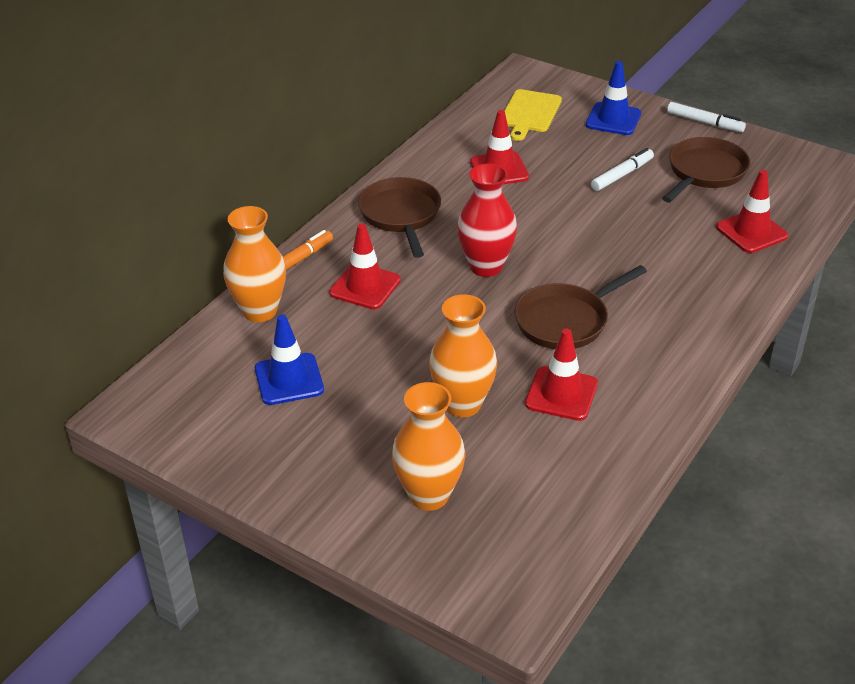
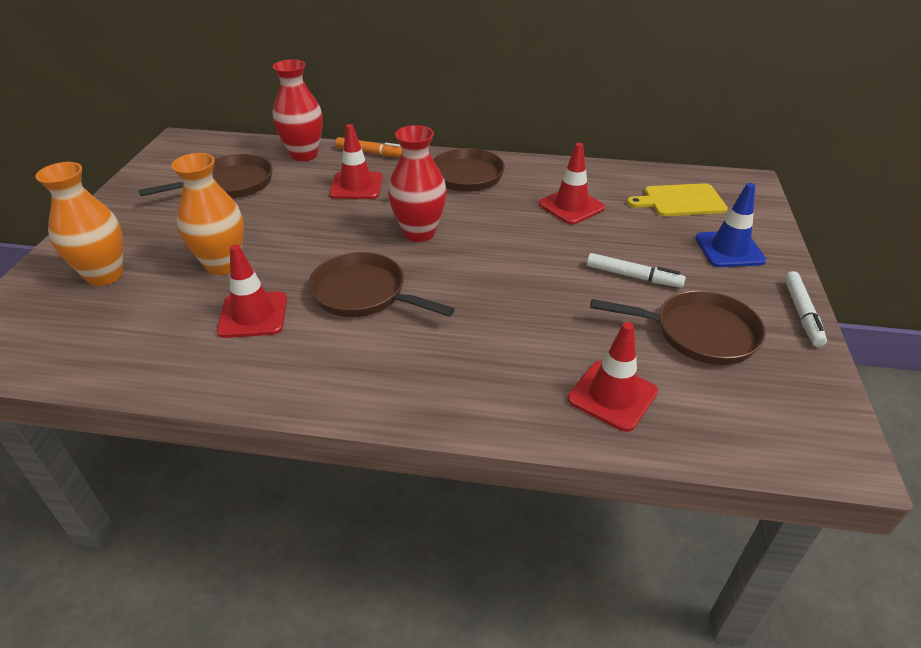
camera: 65 degrees right, 0 degrees up
orange vase [223,206,286,322] -> red vase [273,59,323,161]
blue traffic cone [255,314,324,405] -> brown pan [139,154,273,199]

